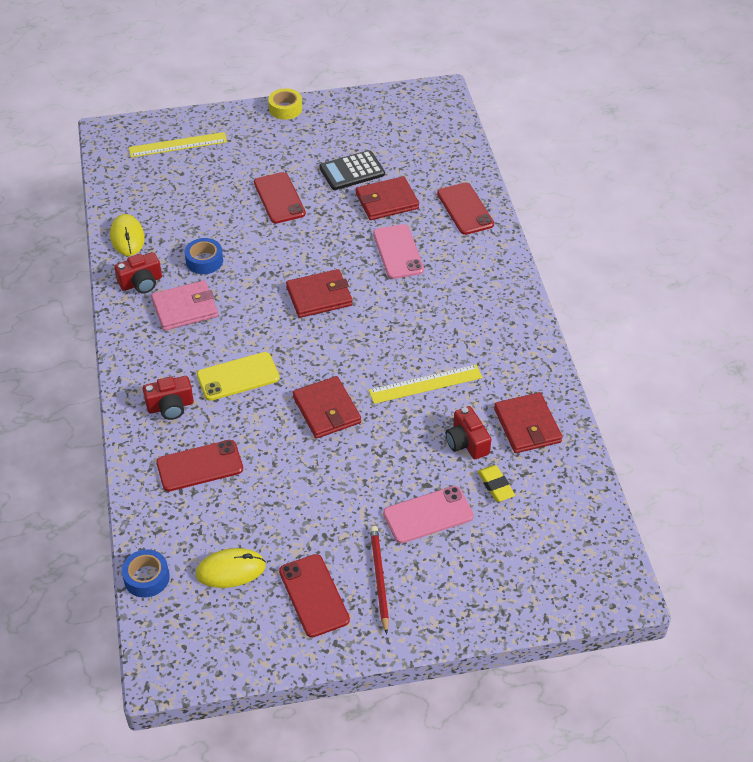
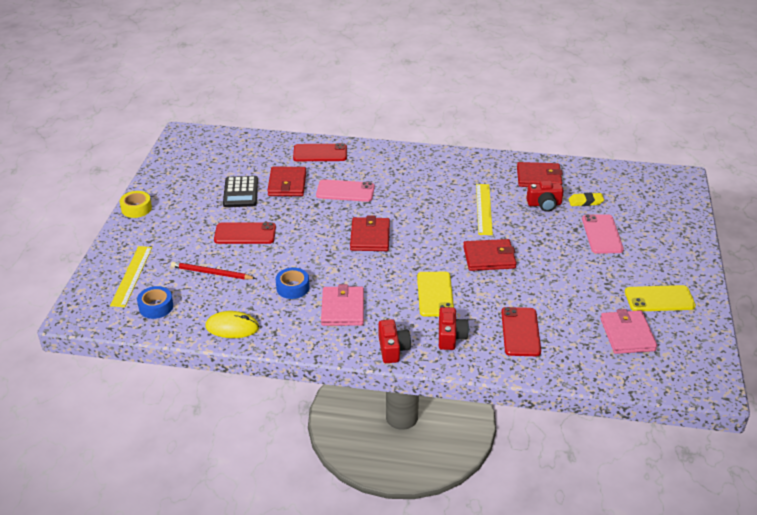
camera: 70 degrees left, 10 degrees down
red camera [114,252,162,294] -> red camera moved to [379,319,411,363]
blue tape [122,549,170,598] -> blue tape moved to [137,286,173,319]
yellow mouse [196,548,266,588] -> pink wallet [600,309,657,354]
red phone [279,554,350,638] -> yellow phone [625,285,696,311]
red pencil [370,526,389,634] -> red pencil moved to [171,262,256,280]

